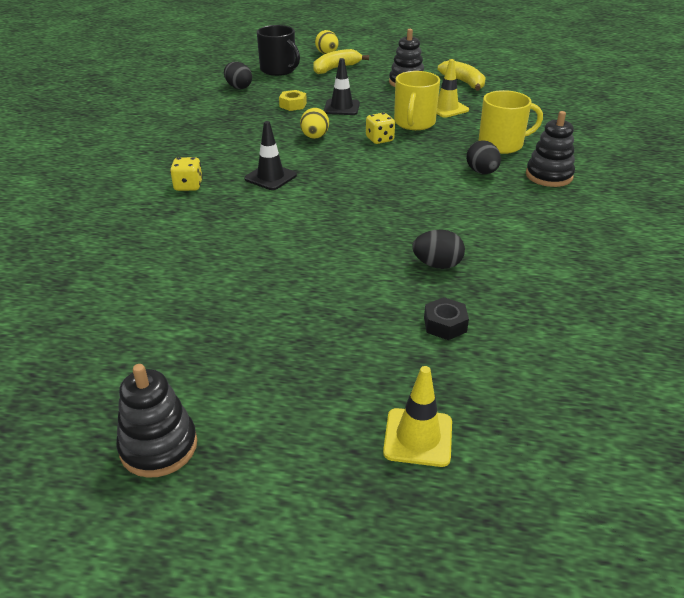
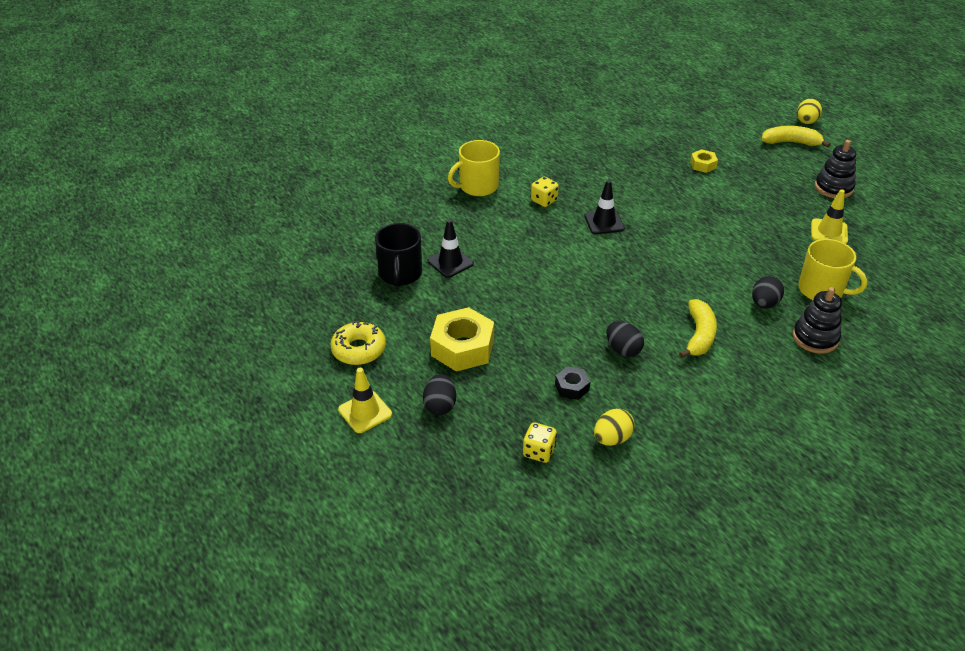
camera: 45 degrees right, 5 degrees up
black stacking toy [116,364,197,478] -> yellow donut [330,321,386,365]
black egg [224,62,252,89] -> black egg moved to [423,374,456,415]
black mug [257,25,300,76] -> black mug moved to [375,223,422,287]
yellow egg [300,108,329,139] -> yellow egg moved to [594,409,635,446]
black traffic cone [324,58,360,115] -> black traffic cone moved to [428,219,474,278]
yellow dice [366,113,395,144] -> yellow dice moved to [523,422,557,463]
yellow traffic cone [383,366,452,467] -> yellow traffic cone moved to [338,368,392,433]
yellow mug [394,71,440,130] -> yellow mug moved to [448,140,500,196]
yellow banana [438,60,486,91] -> yellow banana moved to [679,299,717,358]
none -> yellow nut [430,307,494,372]

